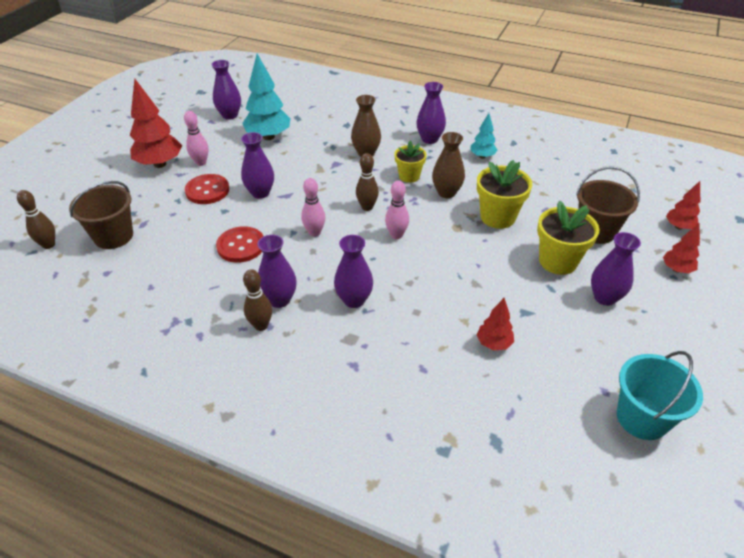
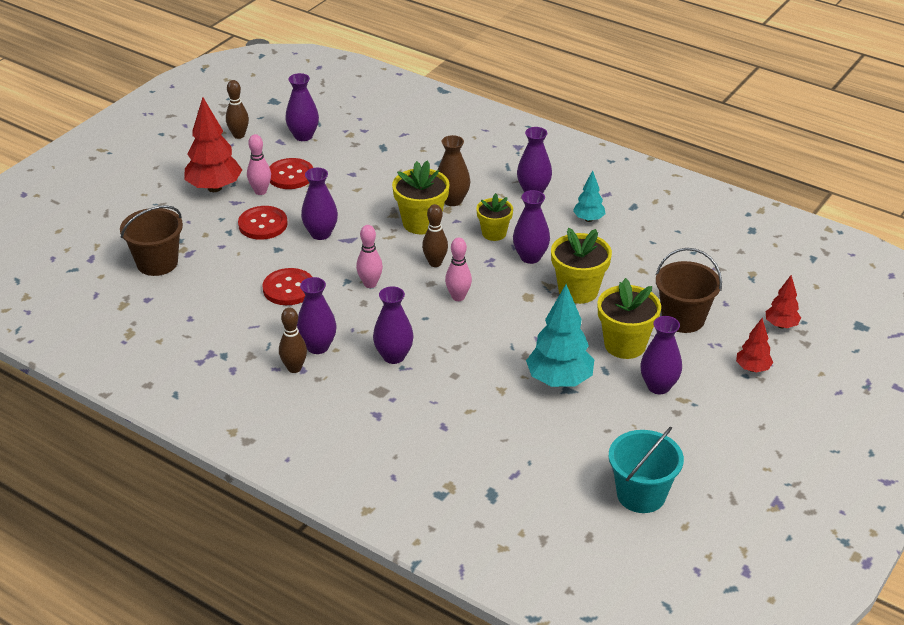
camera: 10 degrees right, 5 degrees down
brown bowling pin [17,190,55,249] -> brown bowling pin moved to [226,80,249,139]
turquoise tree [242,54,290,140] -> turquoise tree moved to [526,284,594,387]
brown vase [432,132,465,198] -> purple vase [513,190,550,264]
red tree [477,298,514,351] -> none
none -> red button [269,158,313,189]
none -> yellow flower pot [392,161,449,234]

